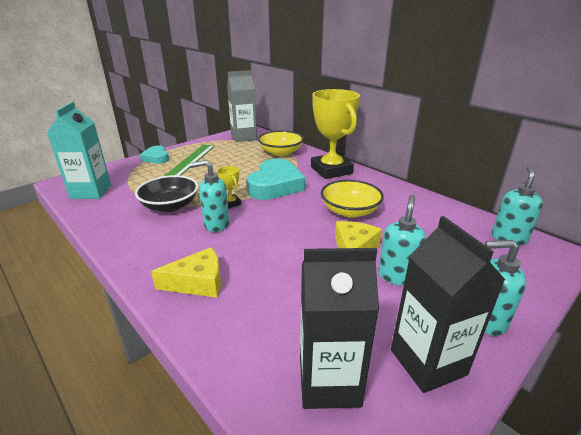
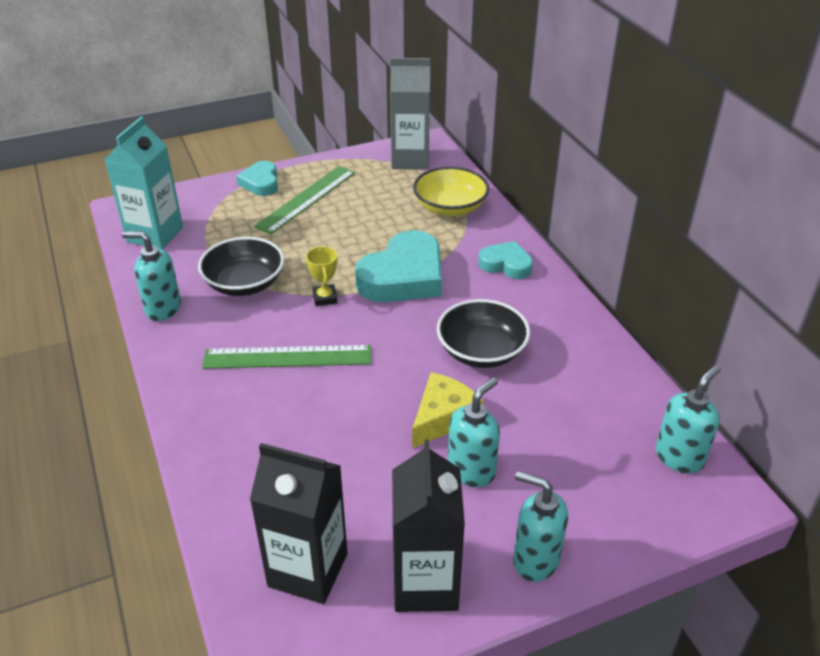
camera: 20 degrees right, 10 degrees up
yellow cheese [151,247,221,298] -> none
turquoise soap dispenser [190,160,229,232] -> turquoise soap dispenser moved to [122,231,181,321]
yellow trophy [311,89,360,179] -> turquoise heart [478,241,533,279]
yellow bowl [321,180,384,218] -> black bowl [437,299,530,368]
none -> green ruler [202,345,371,369]

